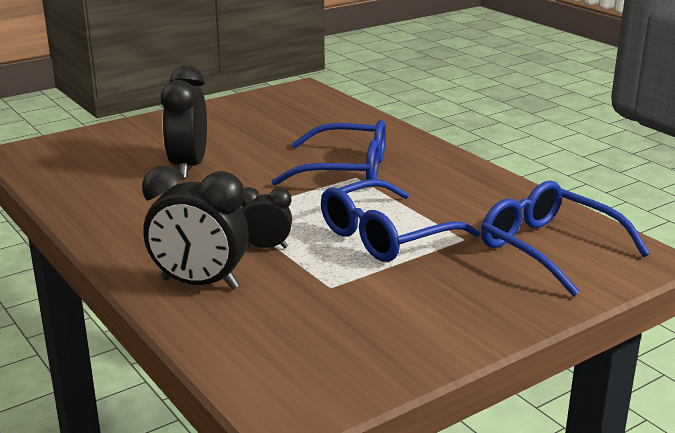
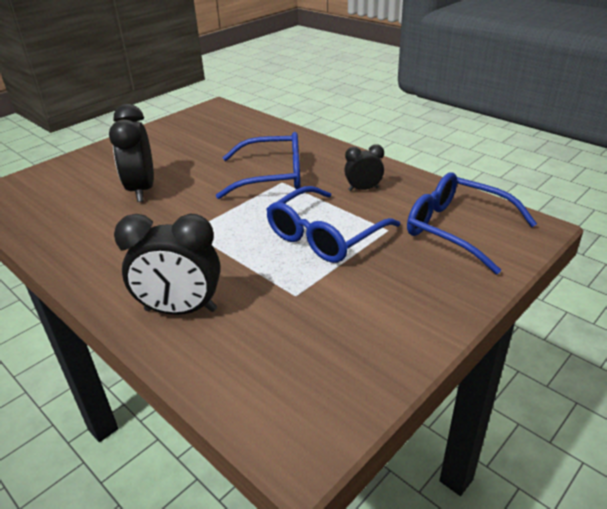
camera: 10 degrees left, 10 degrees up
black clock [241,187,292,249] -> black clock moved to [344,144,384,191]

